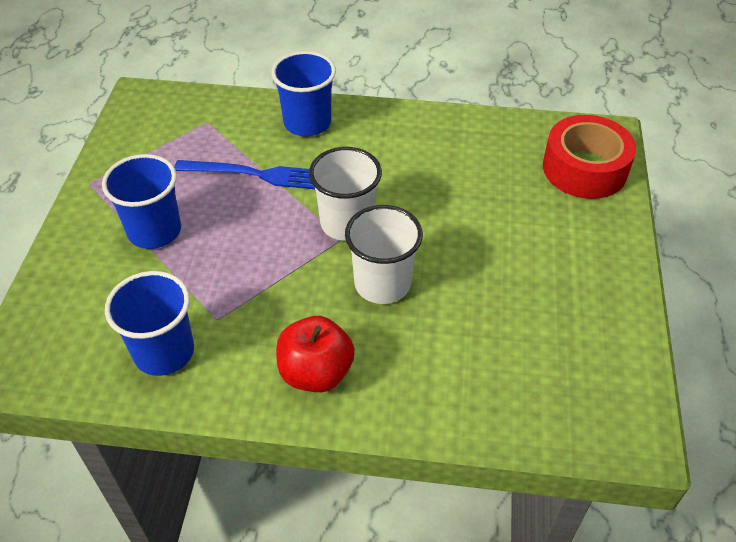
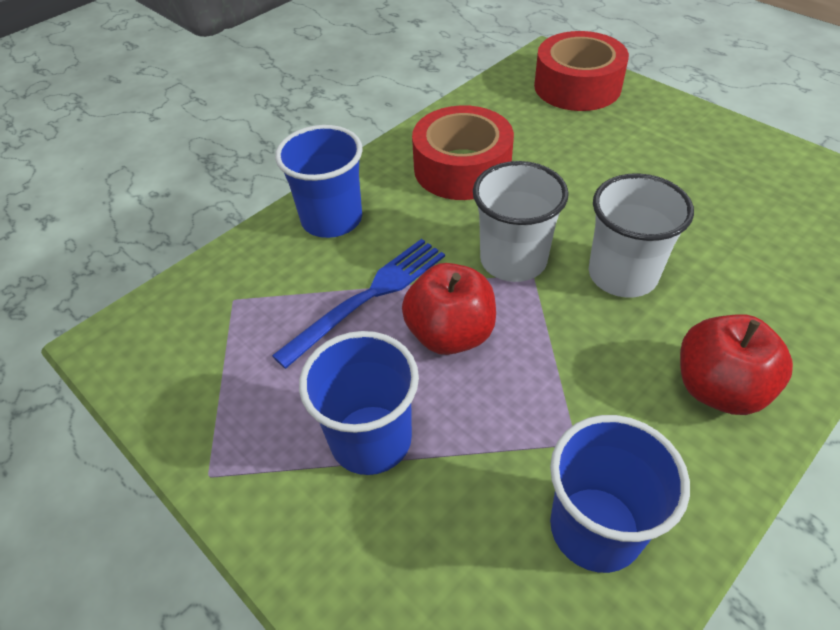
camera: 50 degrees left, 0 degrees up
none -> red apple [402,263,496,355]
none -> red tape [412,105,514,200]

